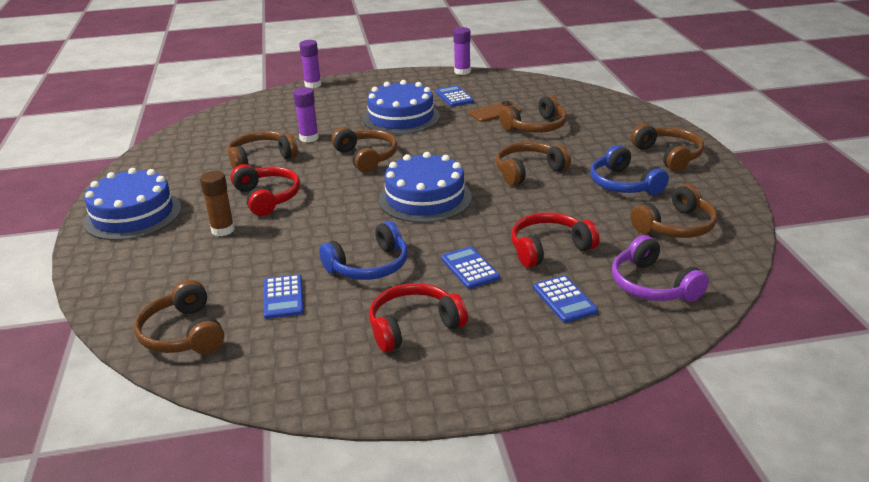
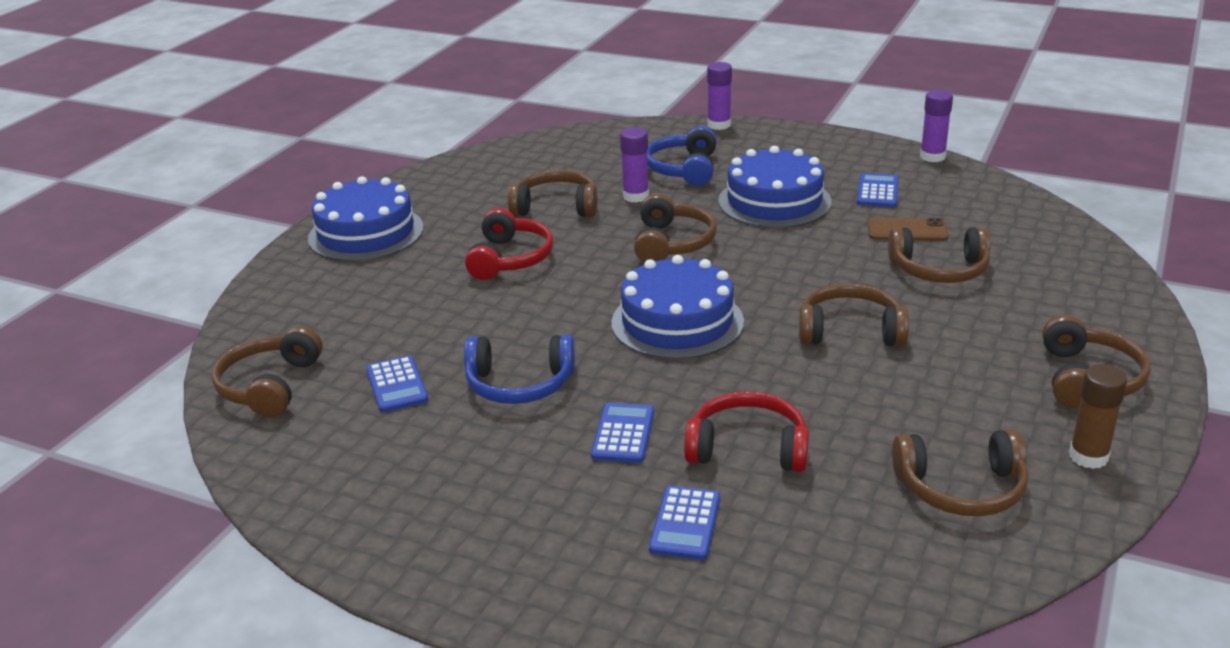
camera: 35 degrees right, 0 degrees up
brown glue stick [200,171,235,236] -> brown glue stick moved to [1069,364,1127,469]
blue calculator [263,274,304,319] -> blue calculator turned 45 degrees counterclockwise [366,356,428,412]
red headphones [369,283,468,352] -> none
blue headphones [590,145,669,195] -> blue headphones moved to [647,126,717,186]
purple headphones [612,235,709,302] -> none

